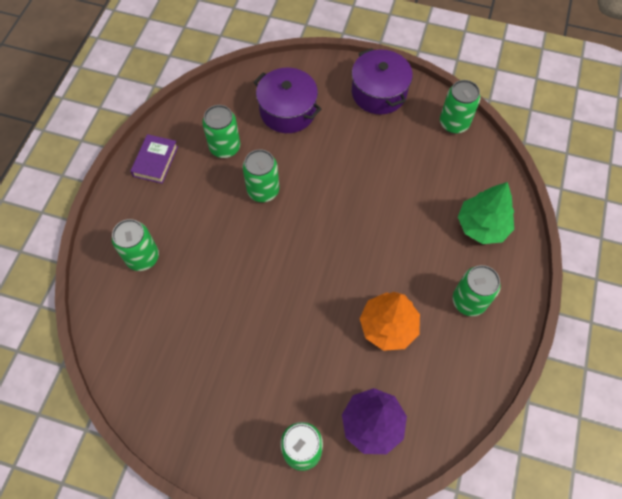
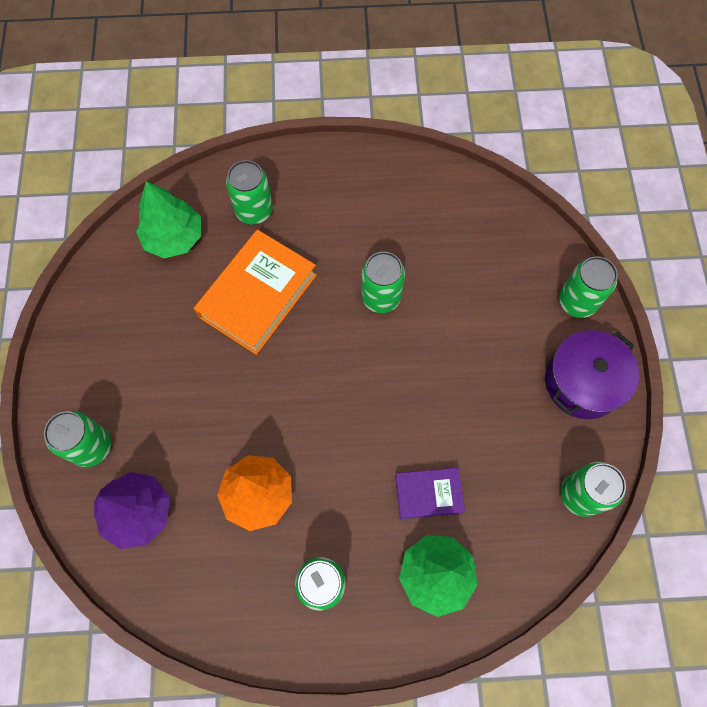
camera: 70 degrees right, 5 degrees up
purple book [130,134,178,184] -> purple book moved to [395,468,465,519]
green can [202,105,240,158] -> green can moved to [559,256,618,318]
purple pot [254,68,321,133] -> none
none -> green tree [136,181,201,258]
none -> orange book [194,230,317,355]

